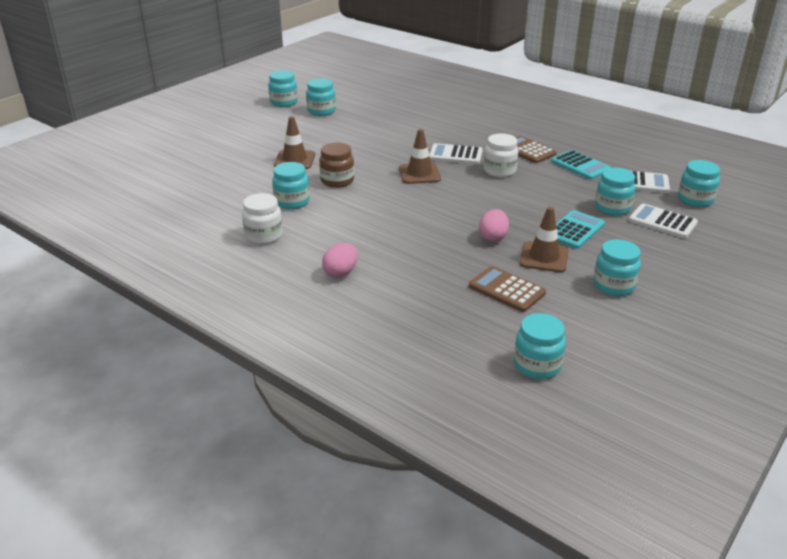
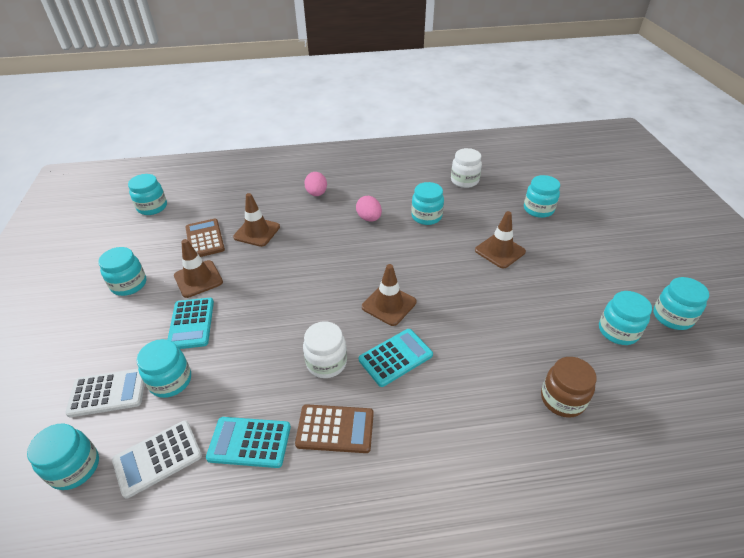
camera: 135 degrees right, 10 degrees up
white jar [242,193,283,244] -> white jar moved to [451,148,482,188]
brown jar [319,143,354,188] -> brown jar moved to [541,357,597,418]
white calculator [429,143,483,164] -> turquoise calculator [359,329,433,387]
brown calculator [469,266,546,312] -> brown calculator turned 105 degrees counterclockwise [185,219,225,257]
pink egg [479,209,509,242] -> pink egg moved to [356,196,382,222]
none -> brown traffic cone [233,193,280,247]
none -> turquoise jar [524,175,560,218]

